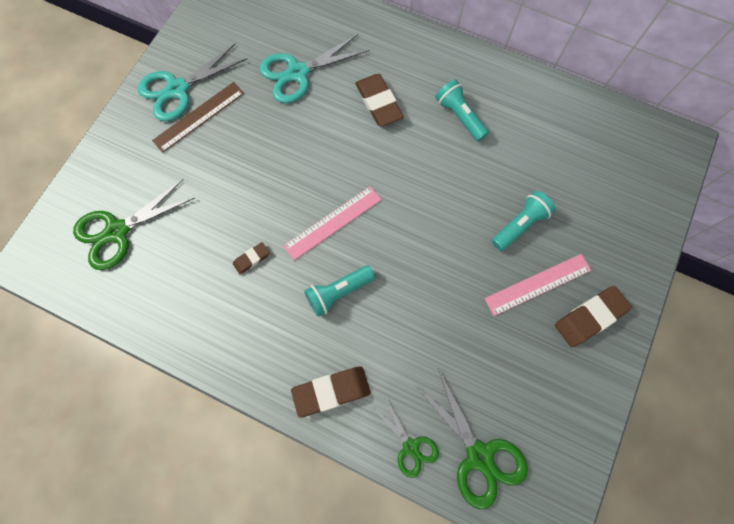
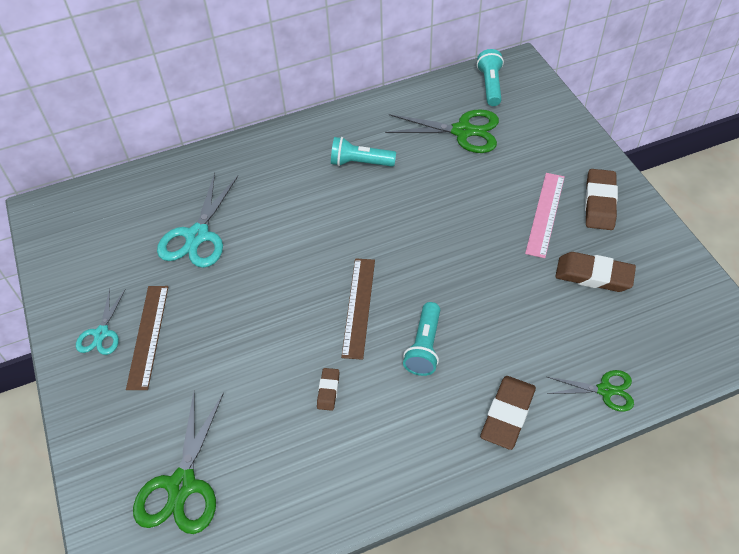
camera: 45 degrees left, 20 degrees down
turquoise scissors [138,43,247,121] -> turquoise scissors [76,289,126,355], size x0.59
pink ruler [283,186,382,260] -> brown ruler [341,258,375,360]
brown eraser [355,74,404,126] -> brown eraser moved to [555,252,636,292]
green scissors [415,369,528,510] -> green scissors moved to [385,109,499,153]
turquoise flashlight [492,191,556,251] -> turquoise flashlight moved to [477,49,504,106]

